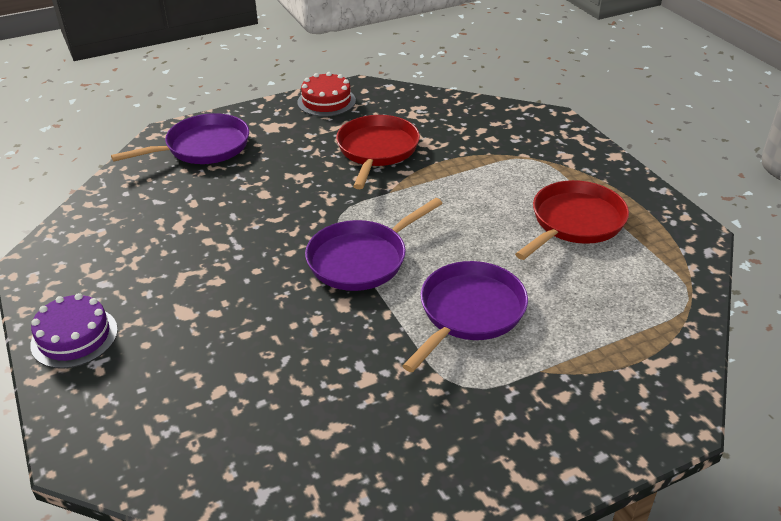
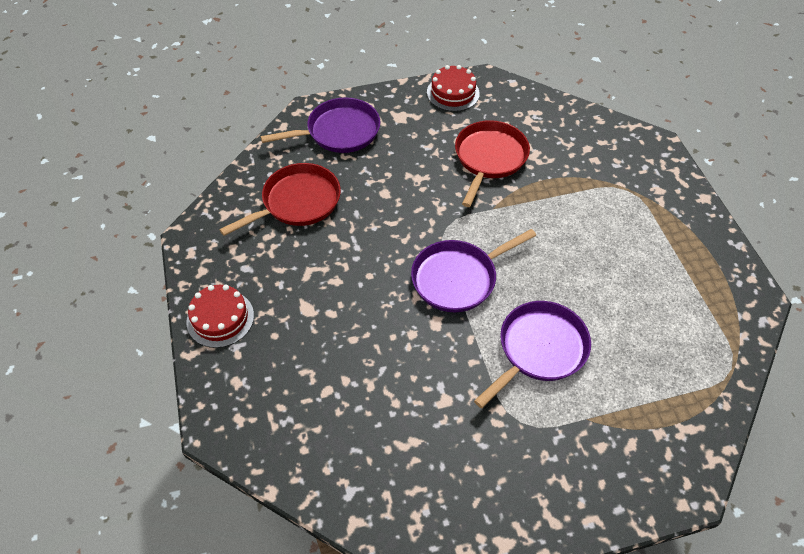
camera: 10 degrees right, 15 degrees up
purple cake [30,293,118,369] -> red cake [186,285,254,348]
red pan [515,180,629,260] -> red pan moved to [219,163,341,236]

